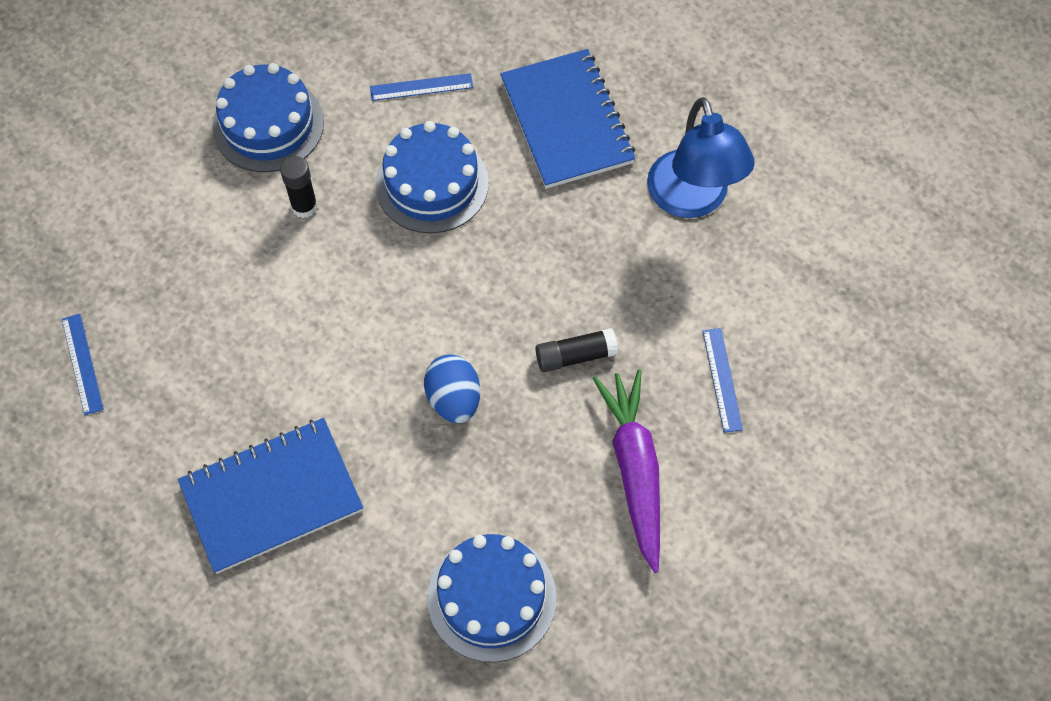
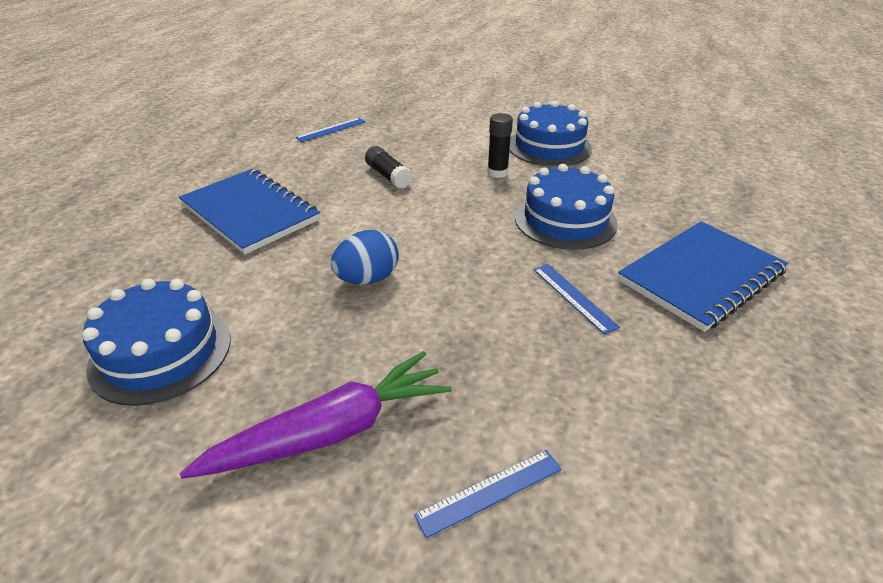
camera: 70 degrees right, 25 degrees down
blue ruler [370,73,473,101] -> blue ruler moved to [534,264,620,335]
black glue stick [535,328,618,372] -> black glue stick moved to [365,146,413,189]
blue lamp [647,97,754,218] -> none

